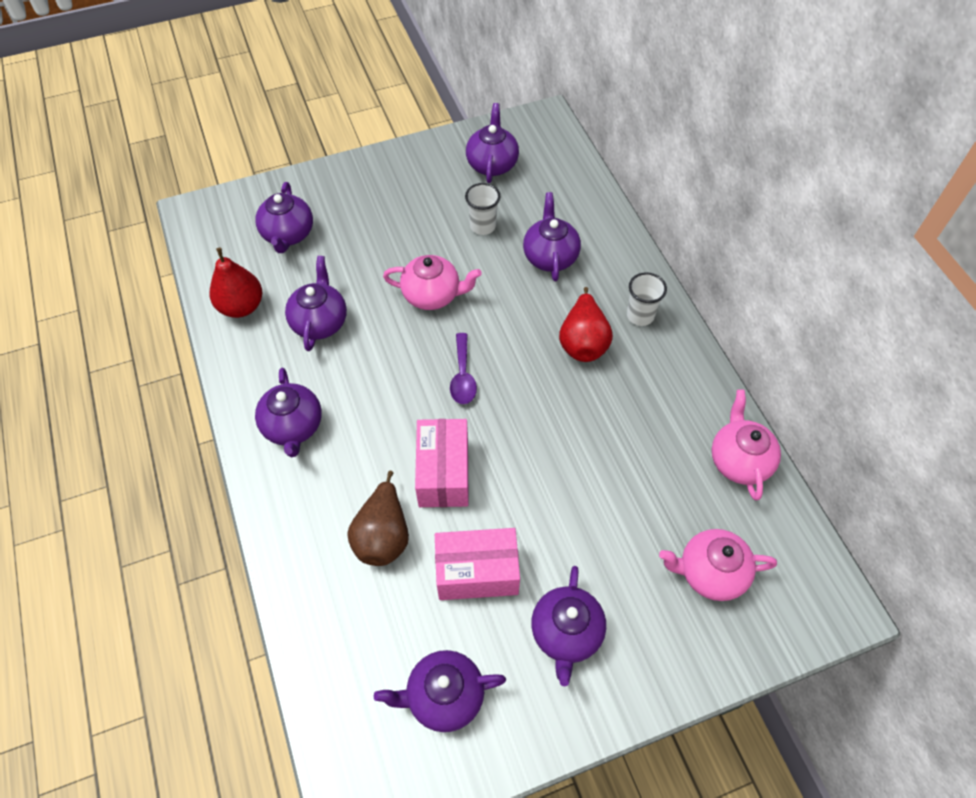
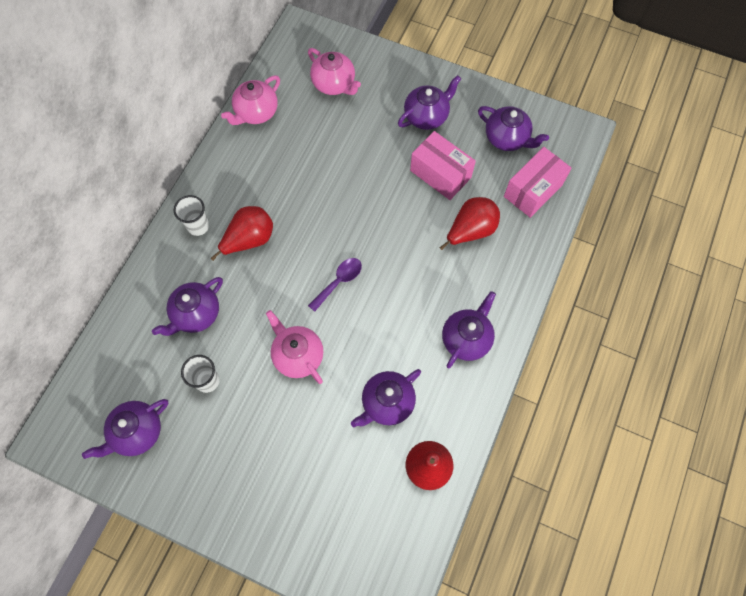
camera: 135 degrees left, 10 degrees up
purple teapot [255,182,313,253] -> none
brown pear [347,470,409,566] -> red pear [439,197,500,250]
pink box [415,419,469,507] -> pink box moved to [504,147,571,218]

